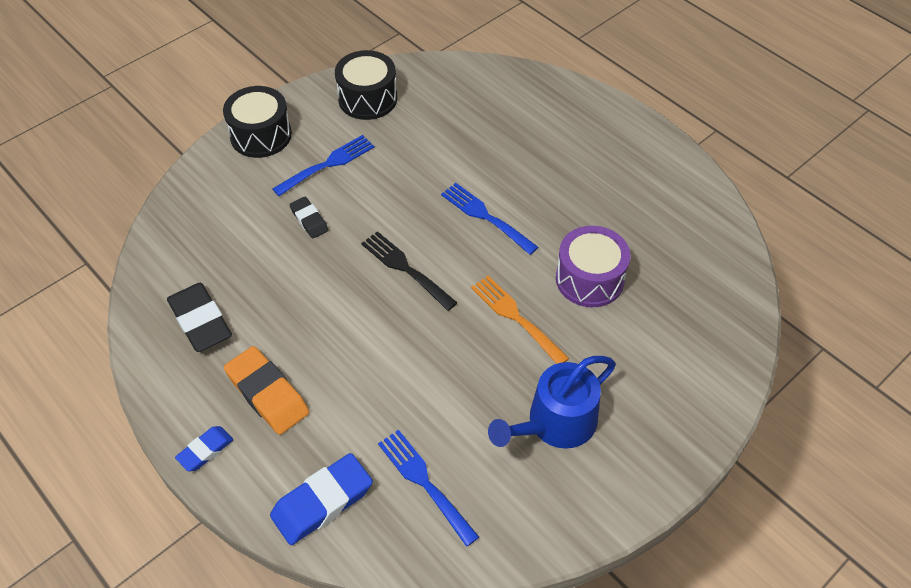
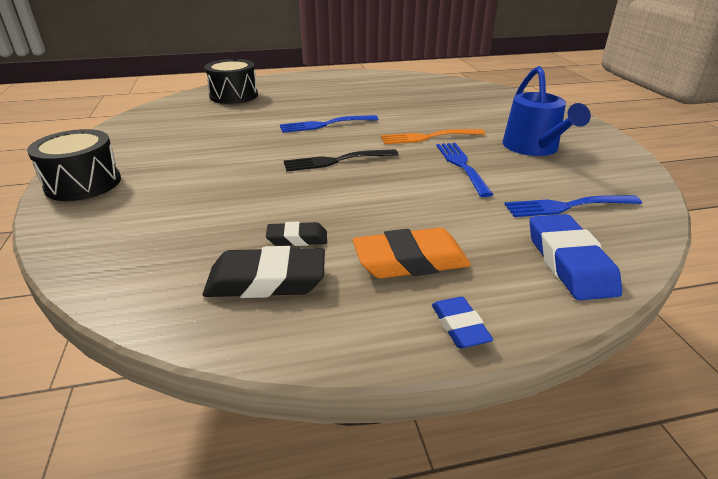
camera: 60 degrees left, 20 degrees down
blue fork [273,135,374,196] -> blue fork moved to [436,143,494,197]
black eraser [290,197,328,238] -> black eraser moved to [266,222,327,246]
black drum [335,50,397,120] -> black drum moved to [204,59,258,104]
purple drum [556,226,631,307] -> none

